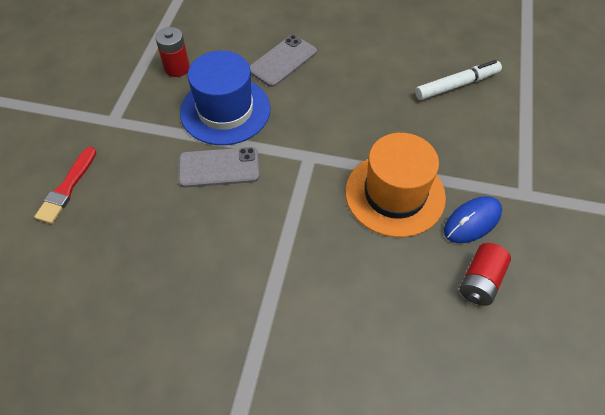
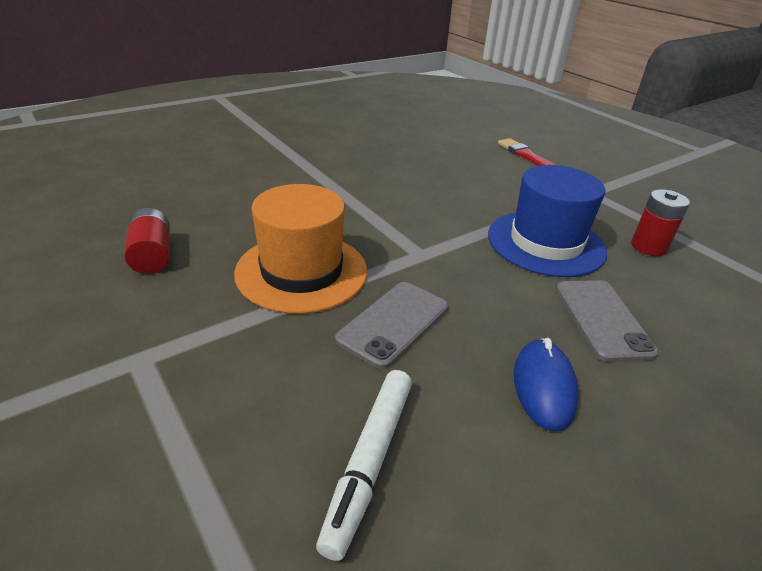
camera: 130 degrees right, 20 degrees down
grey phone [179,147,259,188] -> grey phone moved to [335,282,448,369]
blue mouse [444,196,502,243] -> blue mouse moved to [514,338,579,431]

